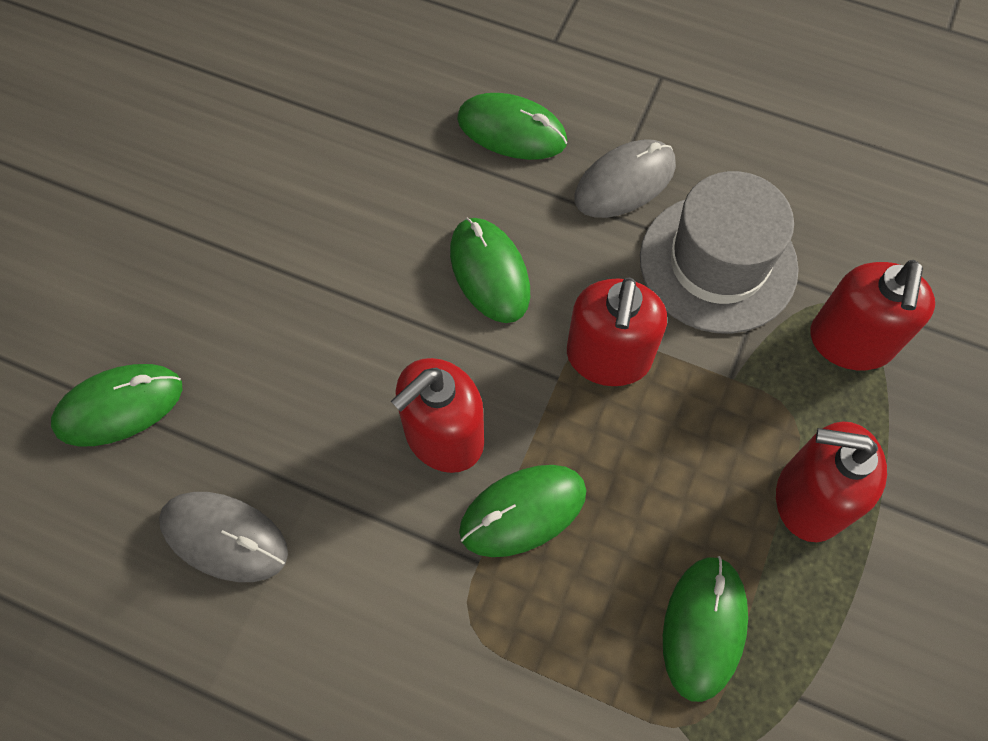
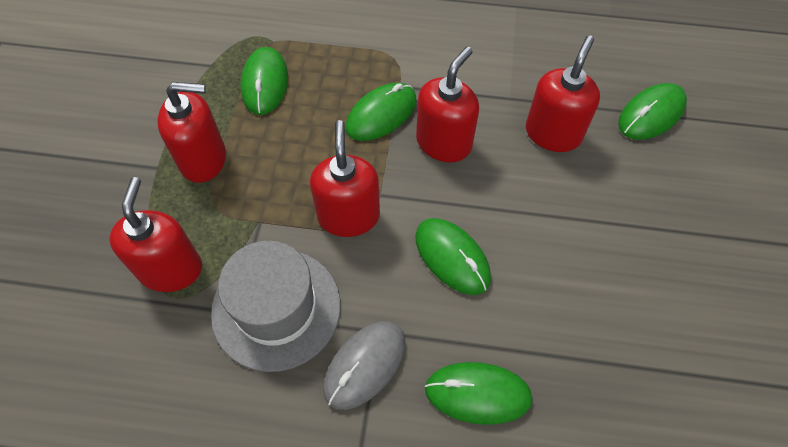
camera: 165 degrees right, 5 degrees down
grey mouse [159,492,288,582] -> none
none -> red soap dispenser [526,35,600,152]

